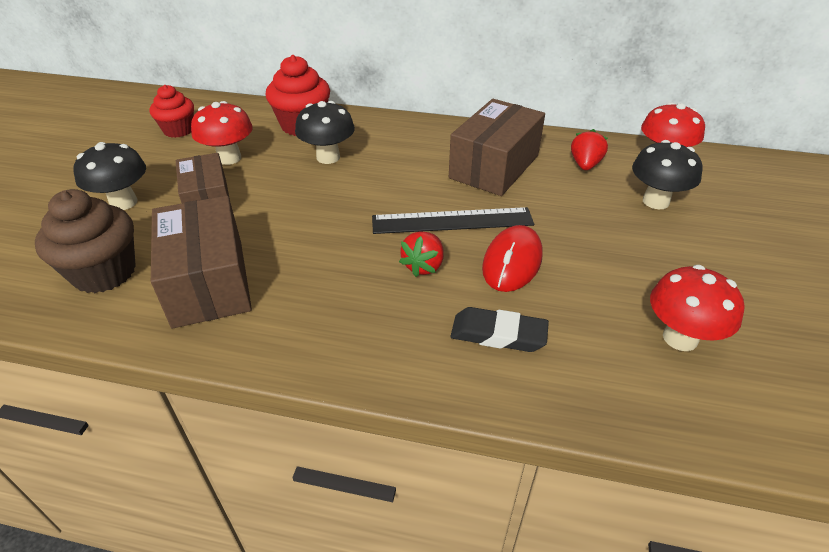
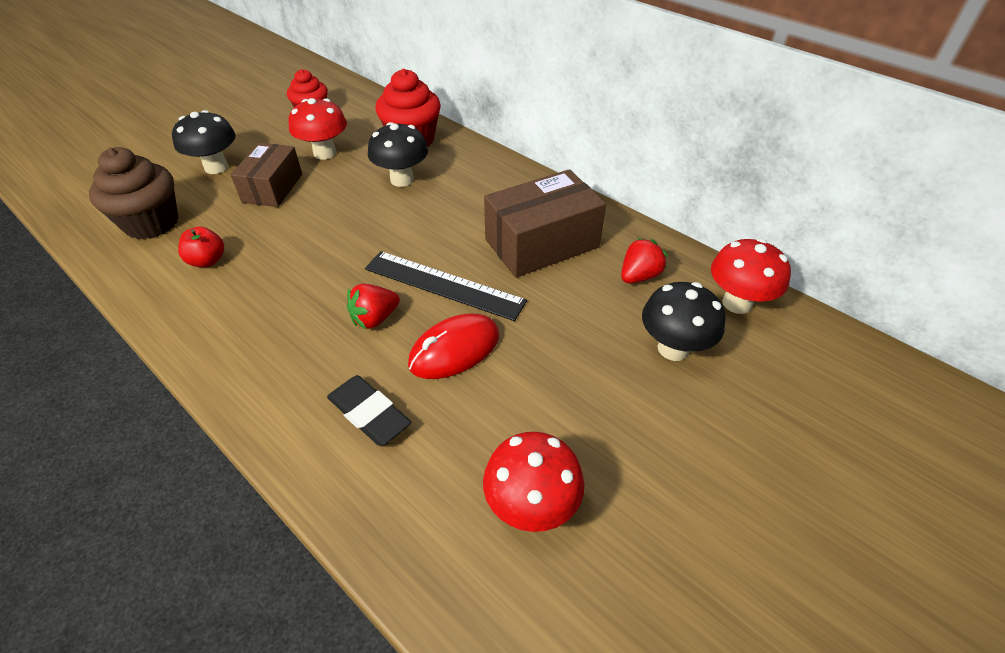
camera: 30 degrees right, 5 degrees up
brown box [151,196,252,329] -> red apple [178,226,224,267]

